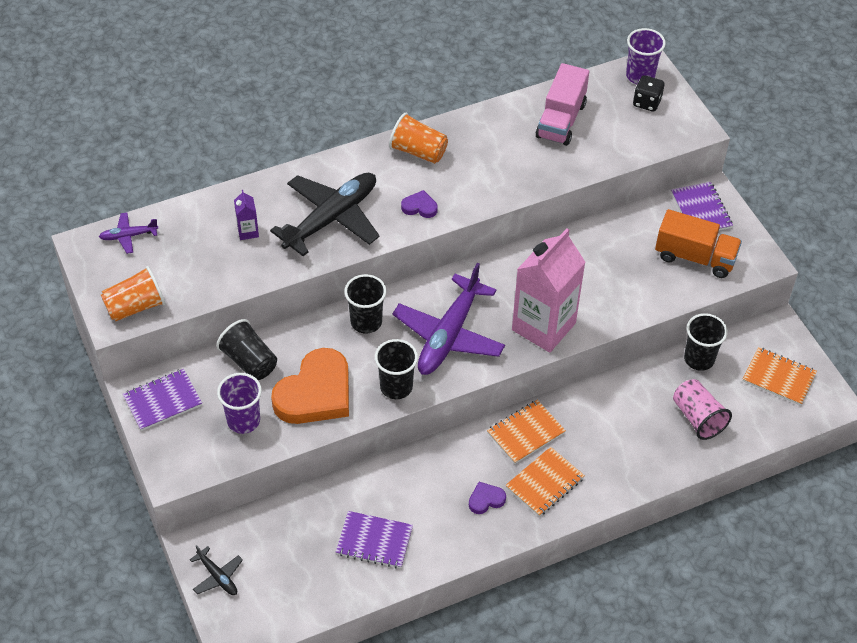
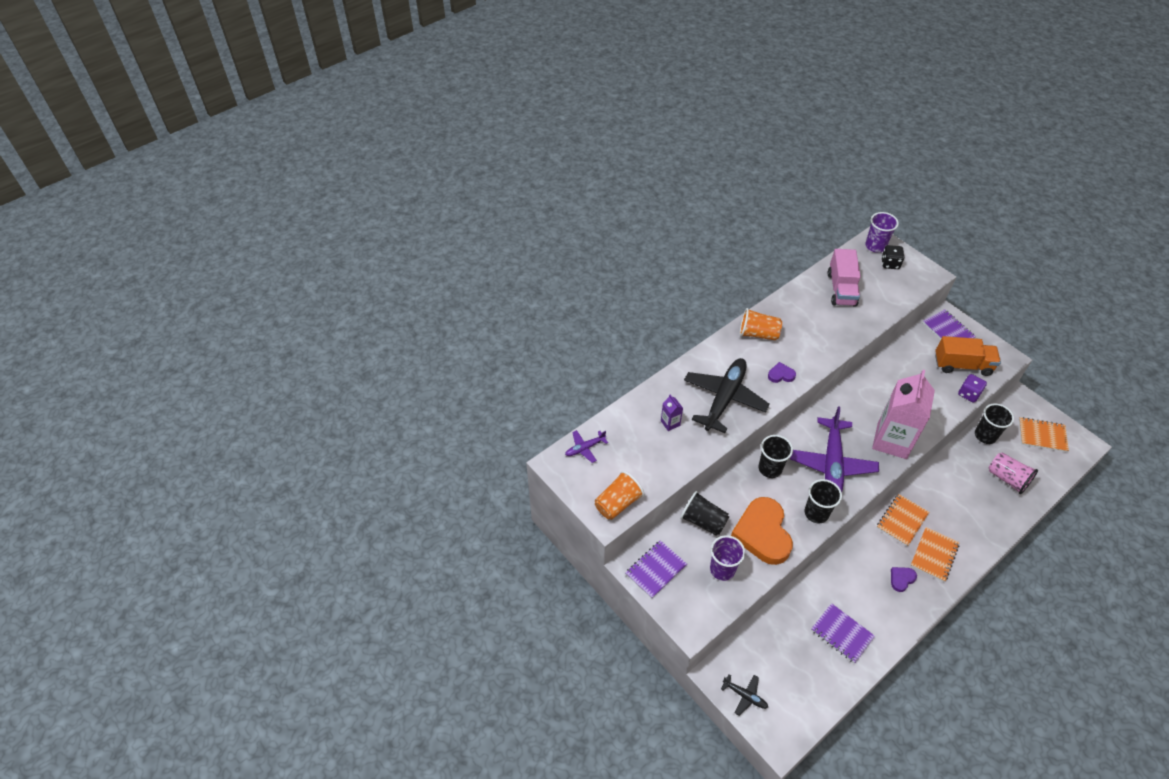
camera: 15 degrees left, 0 degrees up
orange heart [271,348,349,424] -> orange heart turned 150 degrees clockwise [731,497,793,565]
purple notebook [336,511,413,568] -> purple notebook turned 45 degrees clockwise [811,603,875,664]
none -> purple dice [958,374,987,403]

